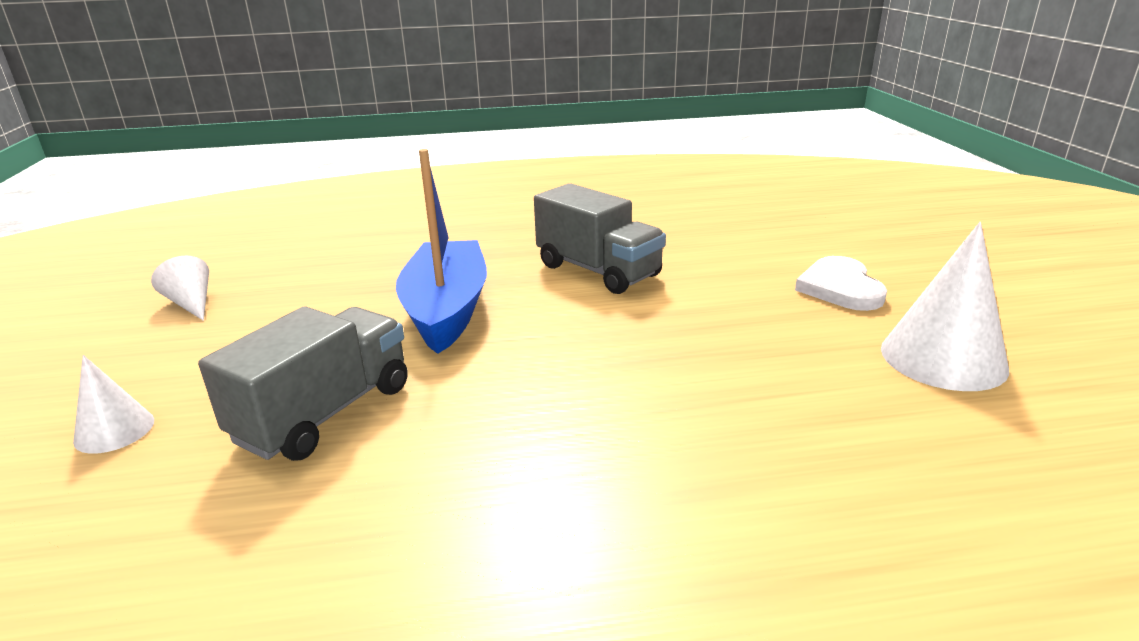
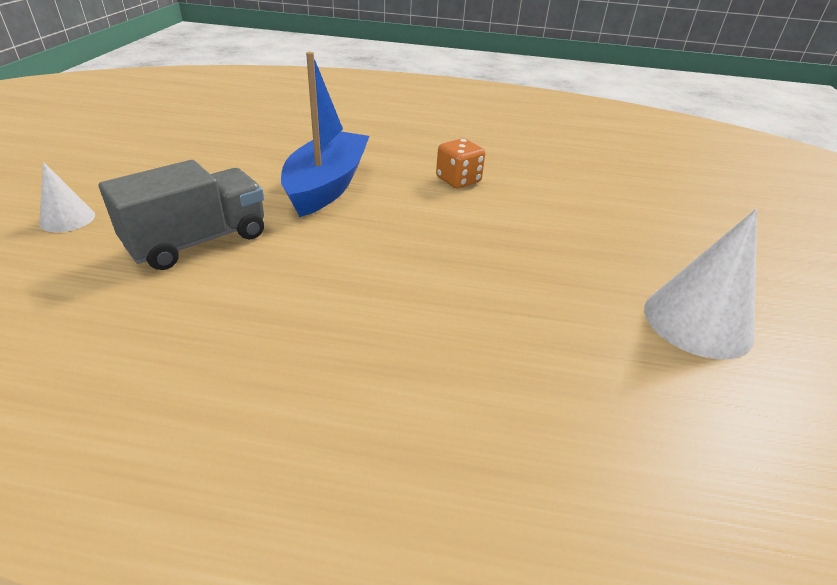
camera: 15 degrees right, 10 degrees up
white cone [151,256,209,321] -> none
grey truck [534,183,666,294] -> orange dice [436,138,485,188]
white heart [795,256,887,311] -> none

